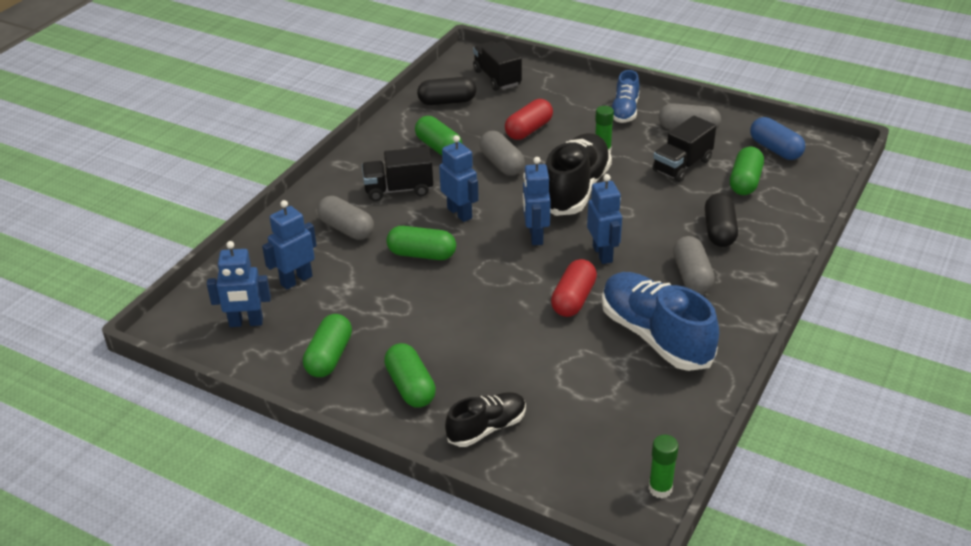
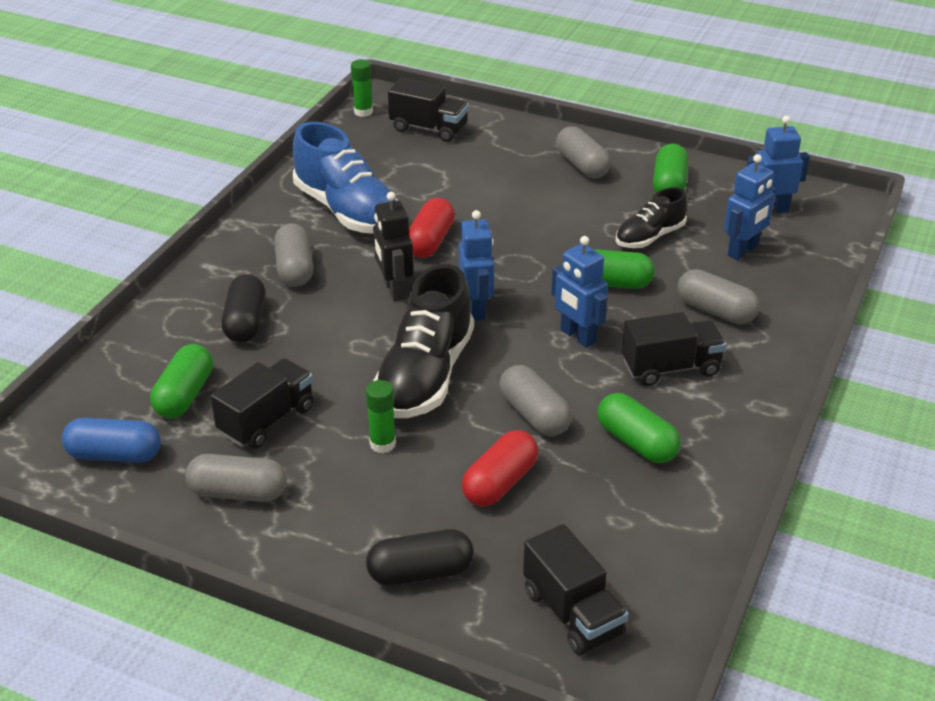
camera: 175 degrees right, 0 degrees up
green capsule [384,343,436,408] -> grey capsule [556,126,611,178]
black capsule [417,77,476,105] -> black capsule moved to [366,529,474,586]
black shoe [445,392,526,447] -> black shoe moved to [616,187,688,248]
blue robot [587,174,622,264] -> black robot [373,192,413,302]
blue shoe [612,70,639,123] -> none
blue capsule [750,117,805,160] -> blue capsule turned 45 degrees counterclockwise [62,418,161,463]
none -> black truck [388,77,469,142]

